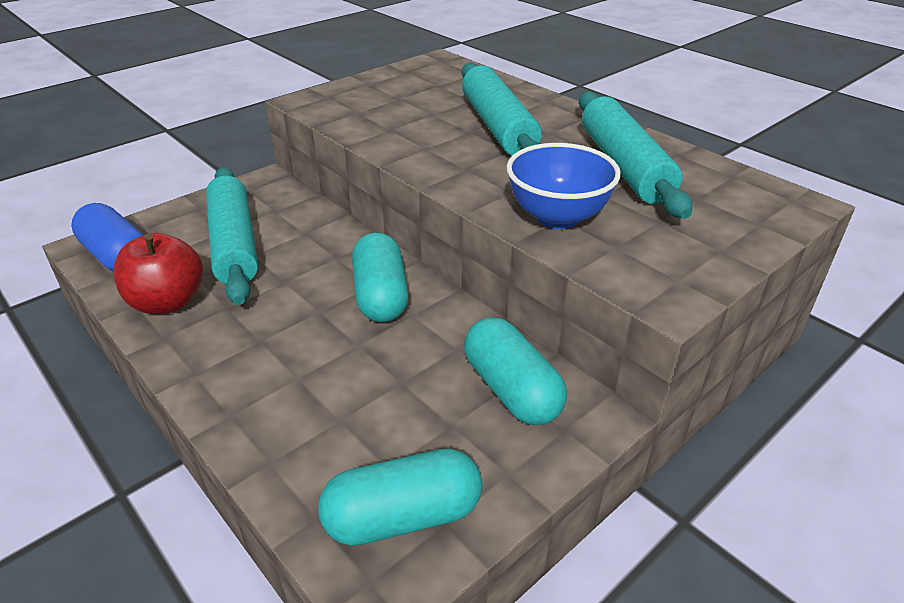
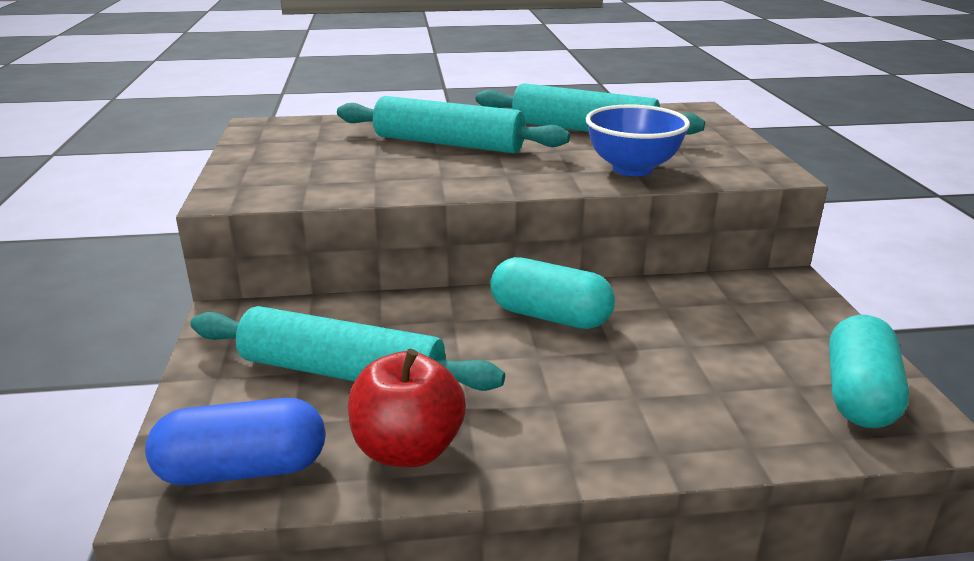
camera: 55 degrees left, 10 degrees down
turquoise capsule [464,317,567,425] -> none

